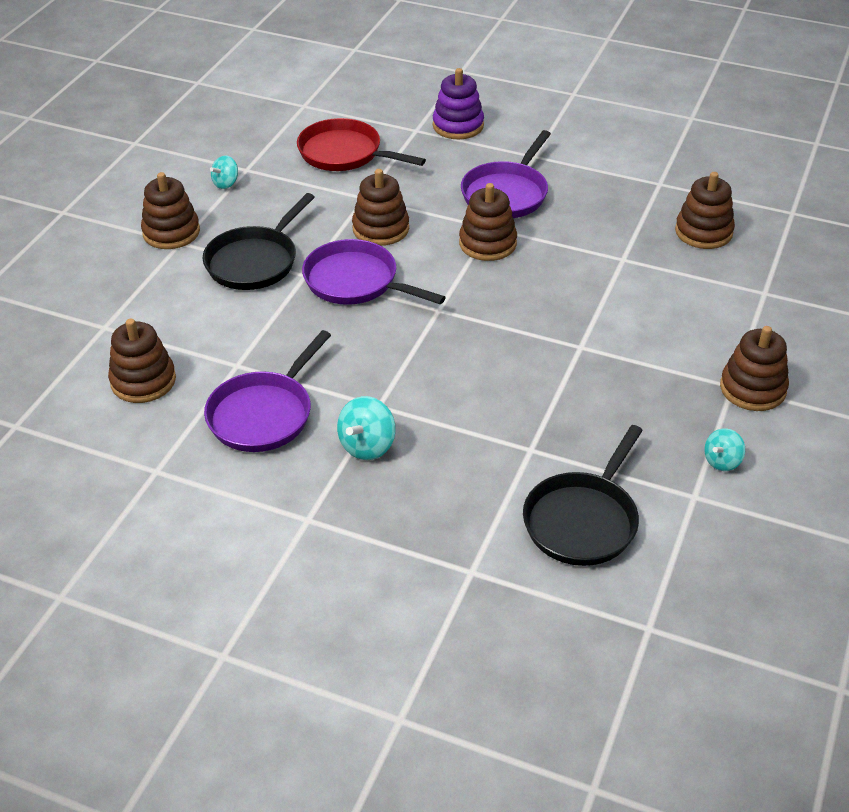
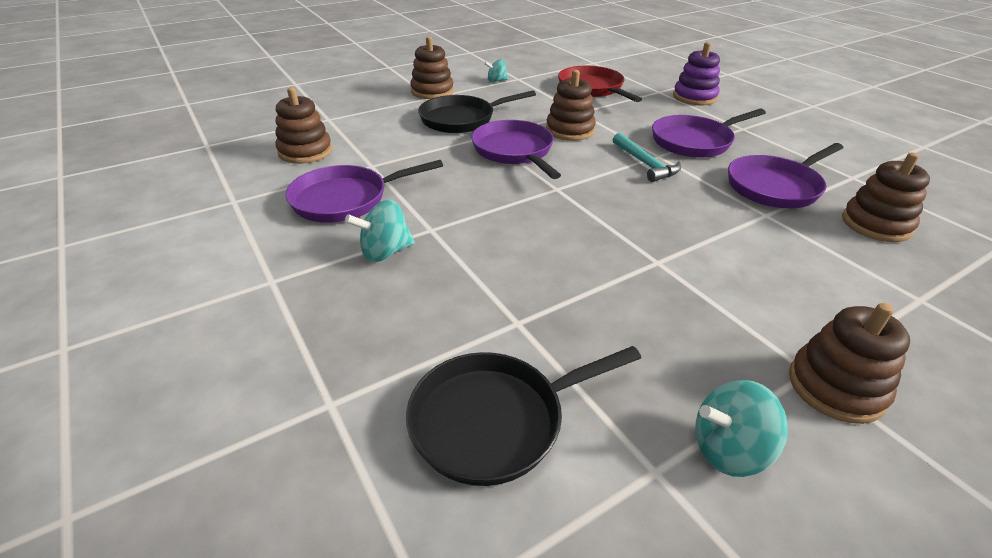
camera: 35 degrees right, 5 degrees down
brown stacking toy [459,183,517,261] -> turquoise hammer [613,133,681,182]
turquoise spinning top [704,428,745,471] -> turquoise spinning top [695,380,788,477], size x1.51
none -> purple pan [728,143,843,208]

